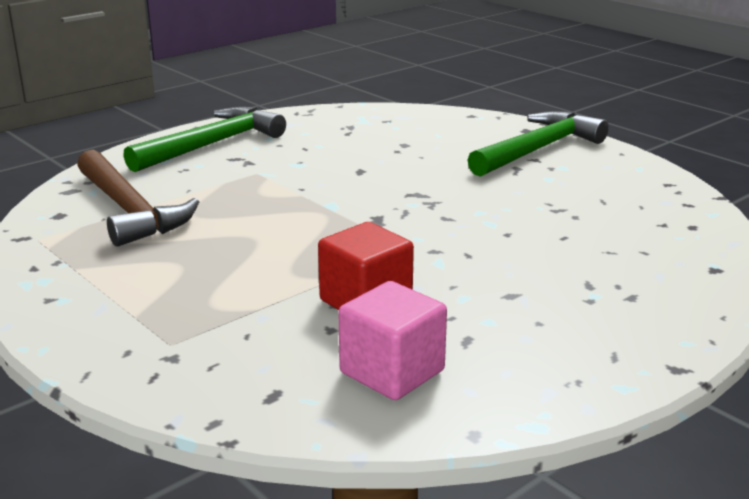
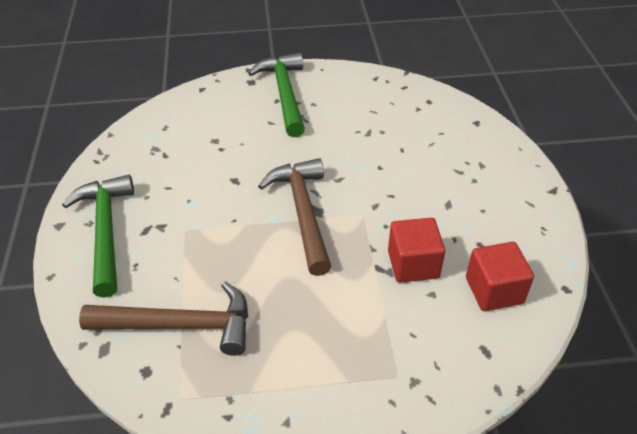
camera: 55 degrees left, 20 degrees up
pink cube [338,281,447,400] -> red cube [466,242,534,311]
none -> brown hammer [258,158,332,276]

